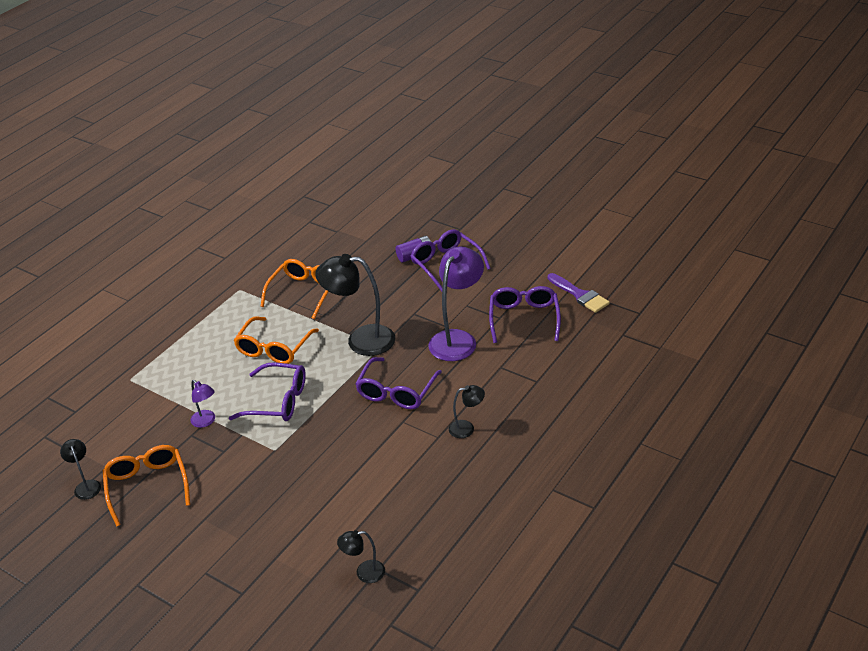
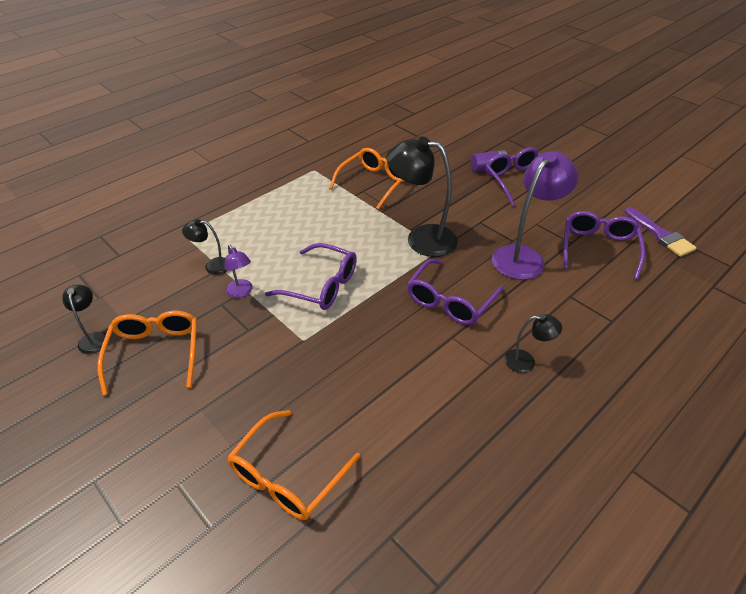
camera: 10 degrees right, 5 degrees up
orange glasses [233,316,319,364] -> orange glasses moved to [227,410,360,520]
black lamp [337,530,385,583] -> black lamp moved to [182,219,228,275]

